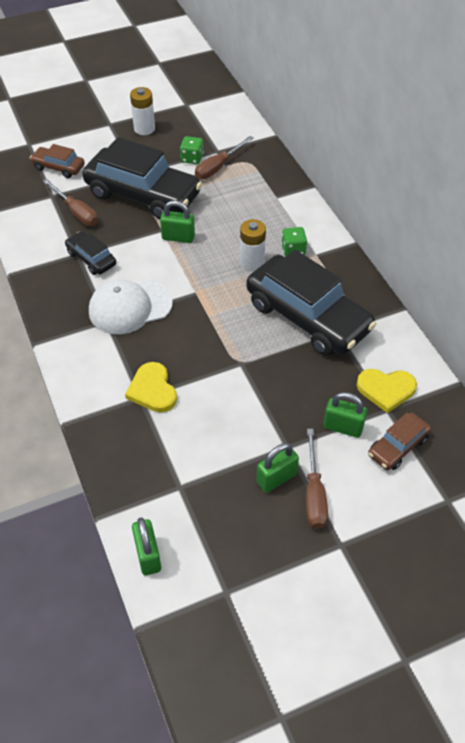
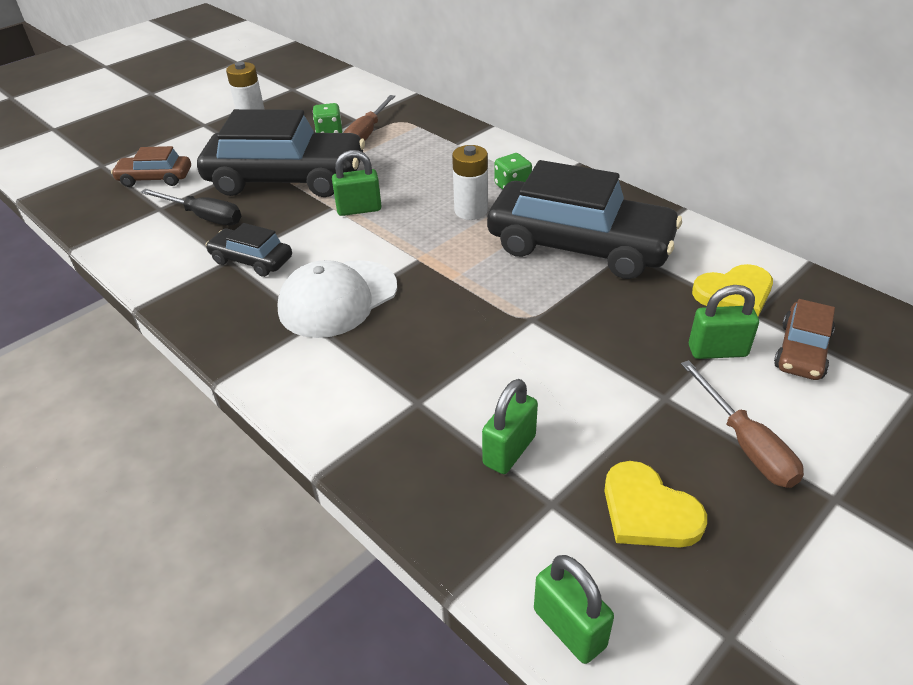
camera: 20 degrees left, 10 degrees down
brown screwdriver [43,179,98,226] -> black screwdriver [141,189,241,225]
yellow heart [125,362,177,412] -> yellow heart moved to [604,461,707,548]
green padlock [257,443,299,493] -> green padlock moved to [482,379,538,474]

